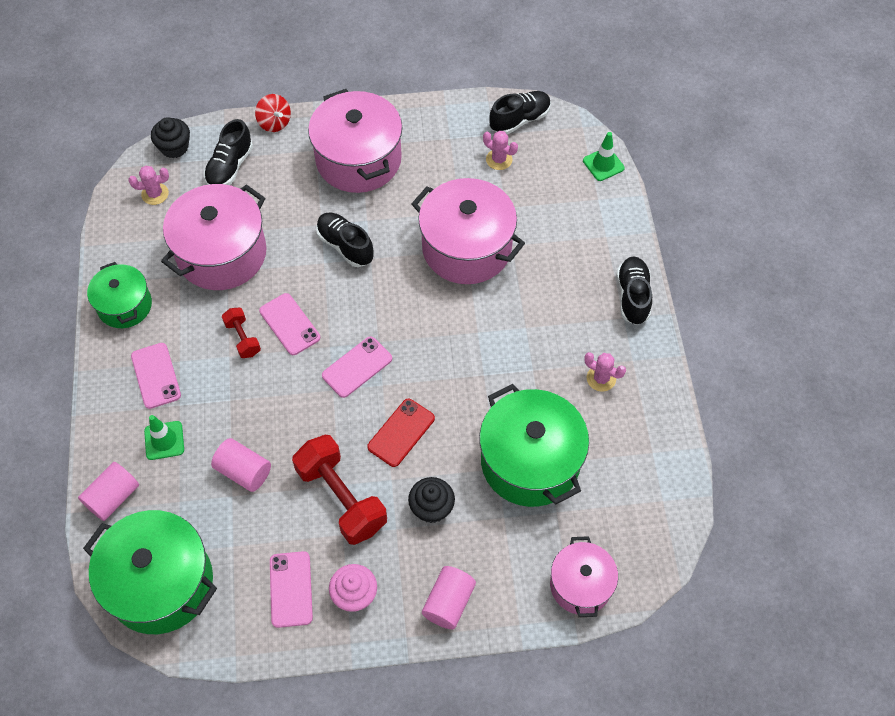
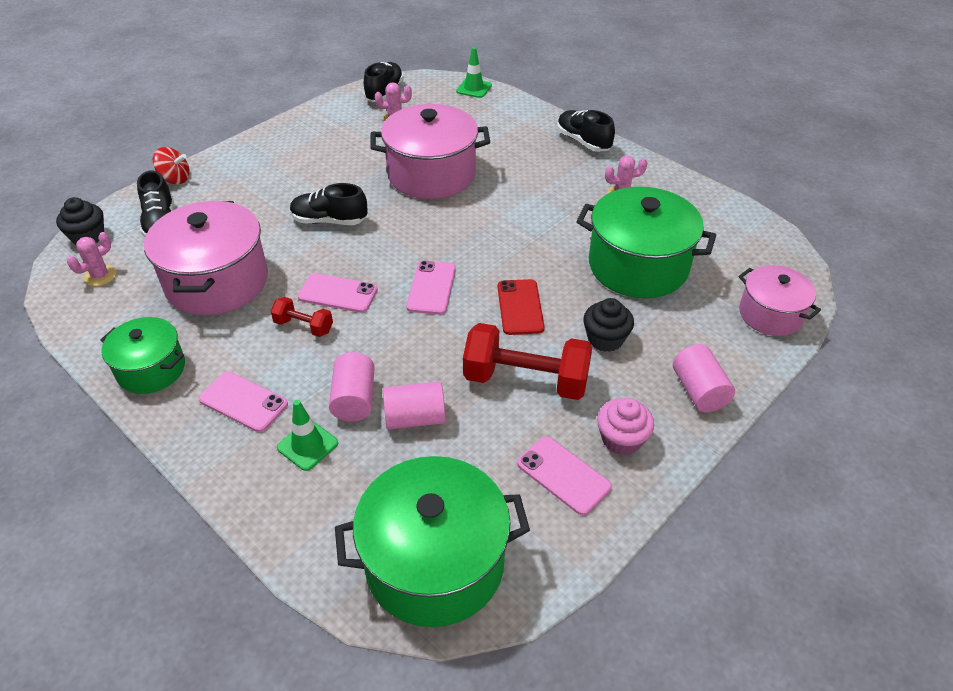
camera: 40 degrees left, 15 degrees down
pink cylinder [78,462,139,521] -> pink cylinder moved to [329,352,375,422]
pink pot [308,89,402,193] -> none

